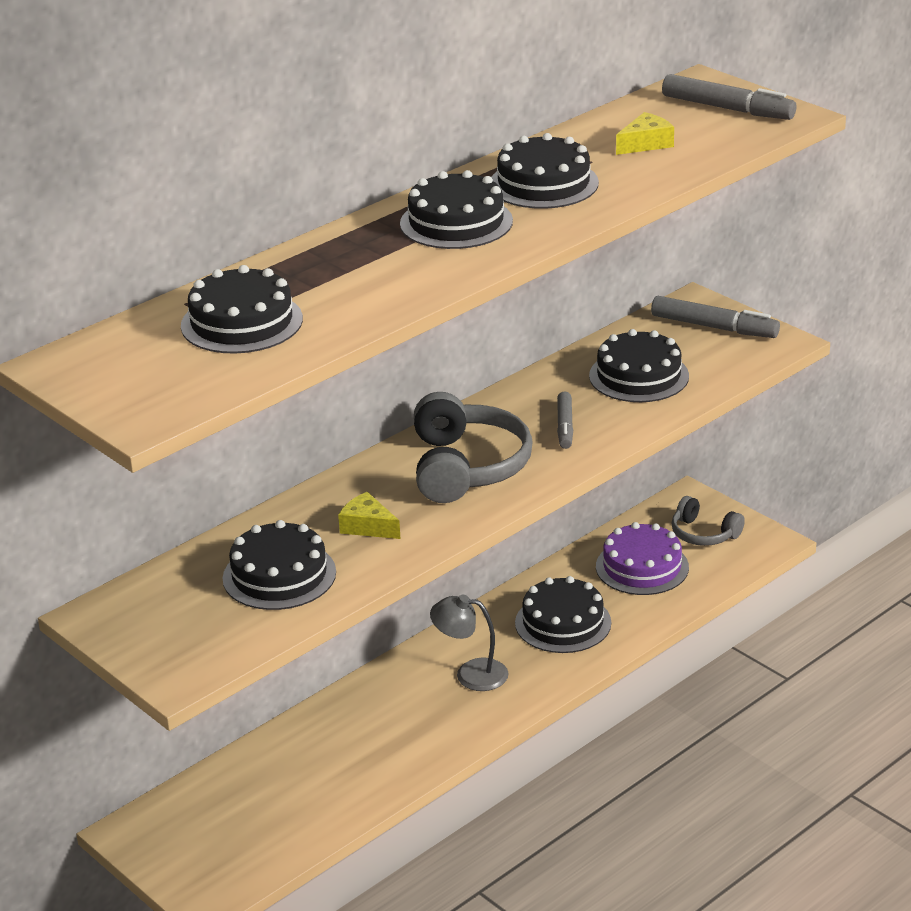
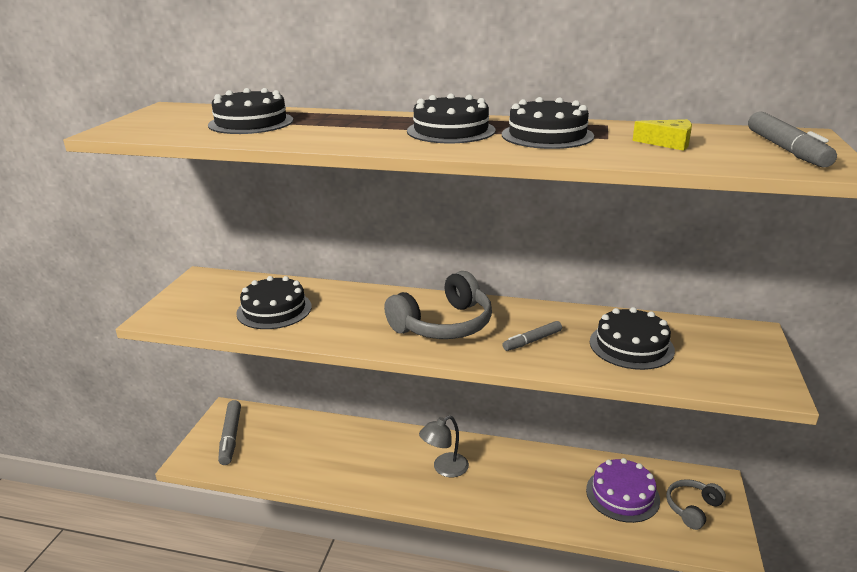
camera: 55 degrees right, 5 degrees down
yellow cheese [338,492,401,539] -> none
grey lamp [430,594,508,691] -> grey lamp turned 105 degrees counterclockwise [419,416,469,477]
black cake [515,576,611,653] -> none
grey marker [651,296,780,338] -> grey marker moved to [218,400,241,465]
grey headphones [671,496,745,546] -> grey headphones turned 45 degrees clockwise [666,479,726,530]

